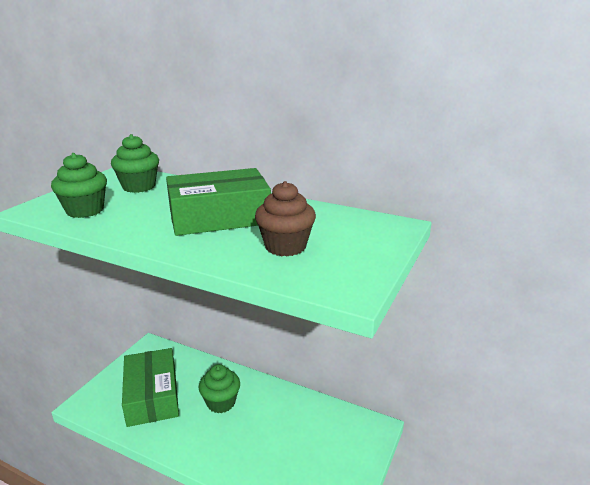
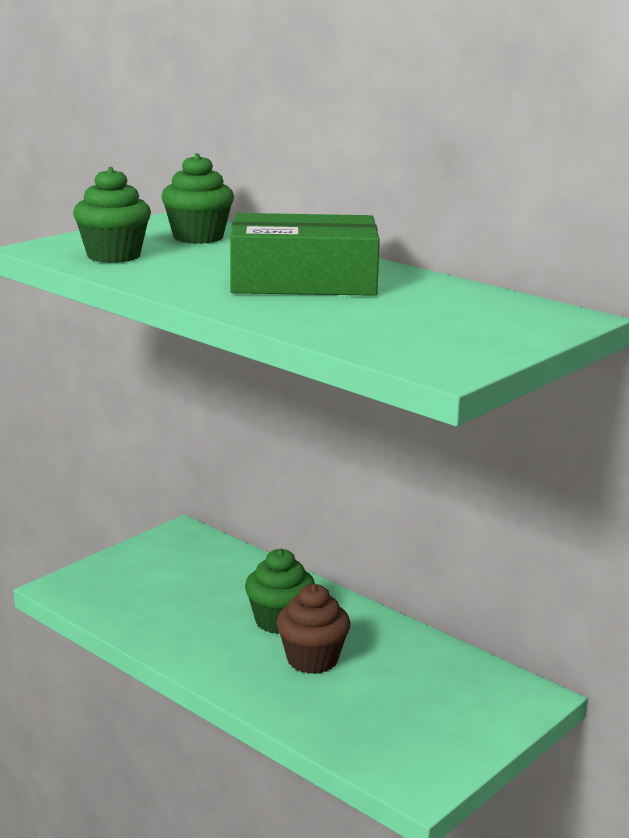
camera: 15 degrees right, 5 degrees down
green box [122,348,179,427] -> none
brown cupcake [255,181,316,256] -> brown cupcake moved to [276,584,350,674]

